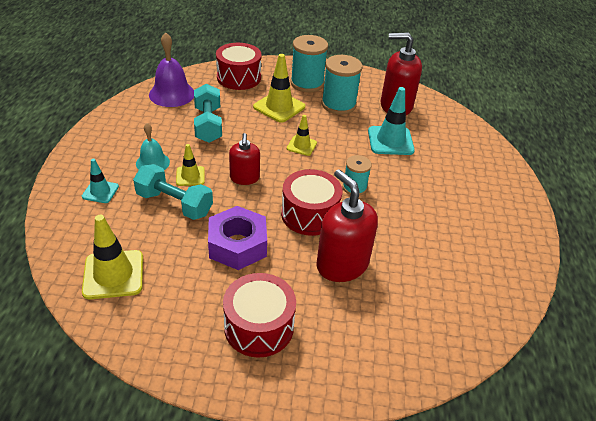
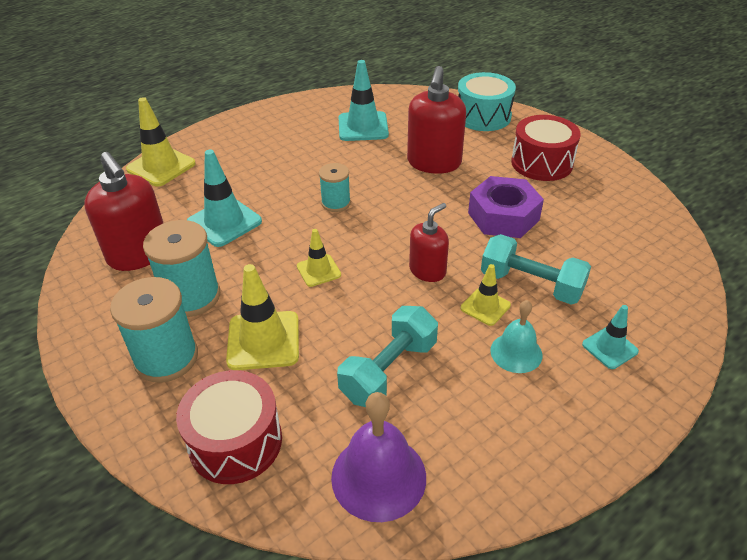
camera: 130 degrees left, 0 degrees up
yellow traffic cone [82,215,143,299] -> yellow traffic cone moved to [126,97,196,186]
turquoise dumbbell [133,164,213,220] -> turquoise dumbbell turned 45 degrees counterclockwise [481,234,591,305]
red drum [281,169,342,236] -> none
none -> turquoise traffic cone [339,60,389,141]
none -> turquoise drum [458,72,516,131]

